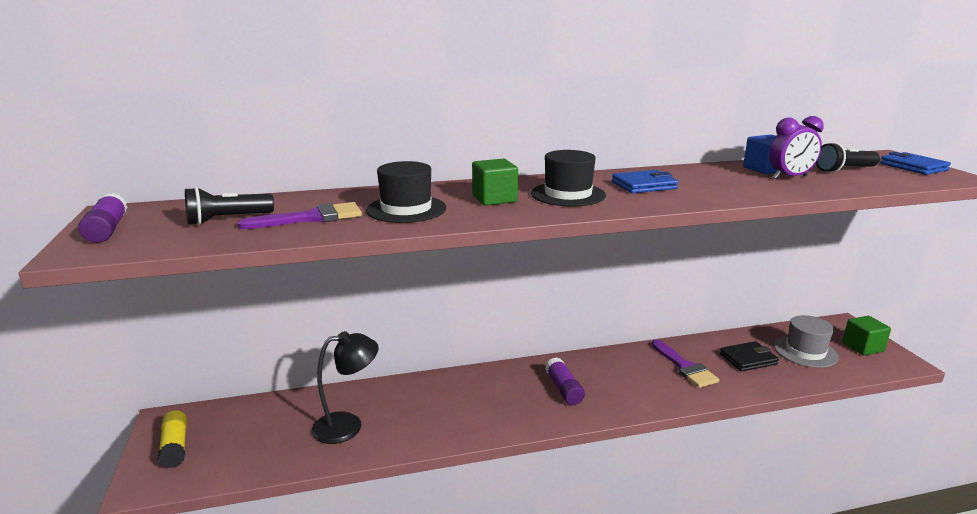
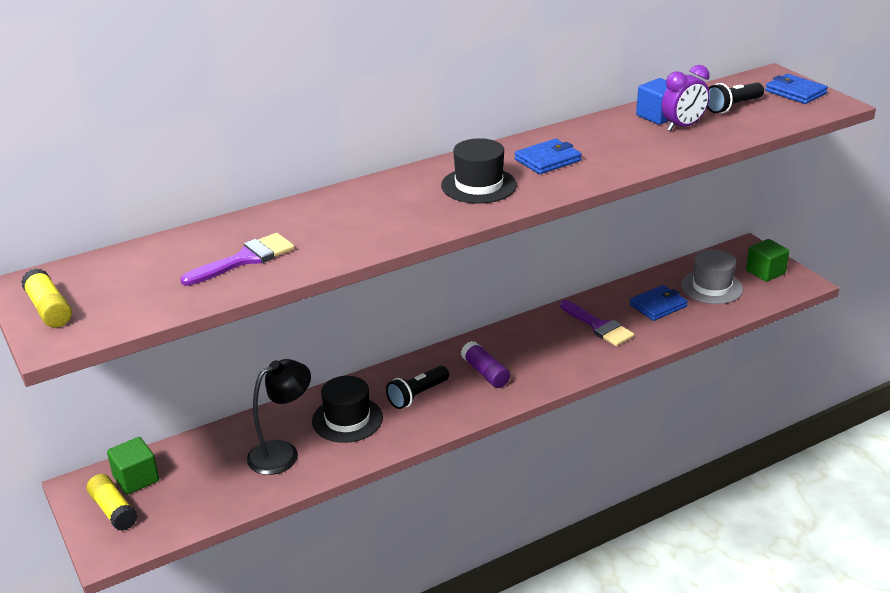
camera: 15 degrees left, 10 degrees up
purple glue stick [78,193,127,243] -> yellow glue stick [21,268,72,328]
black flashlight [185,187,274,225] -> black flashlight moved to [386,366,449,409]
black hat [366,161,446,223] -> black hat moved to [312,376,383,443]
green cube [472,159,518,206] -> green cube moved to [107,437,159,495]
black wallet [720,341,779,371] -> blue wallet [630,285,688,321]

